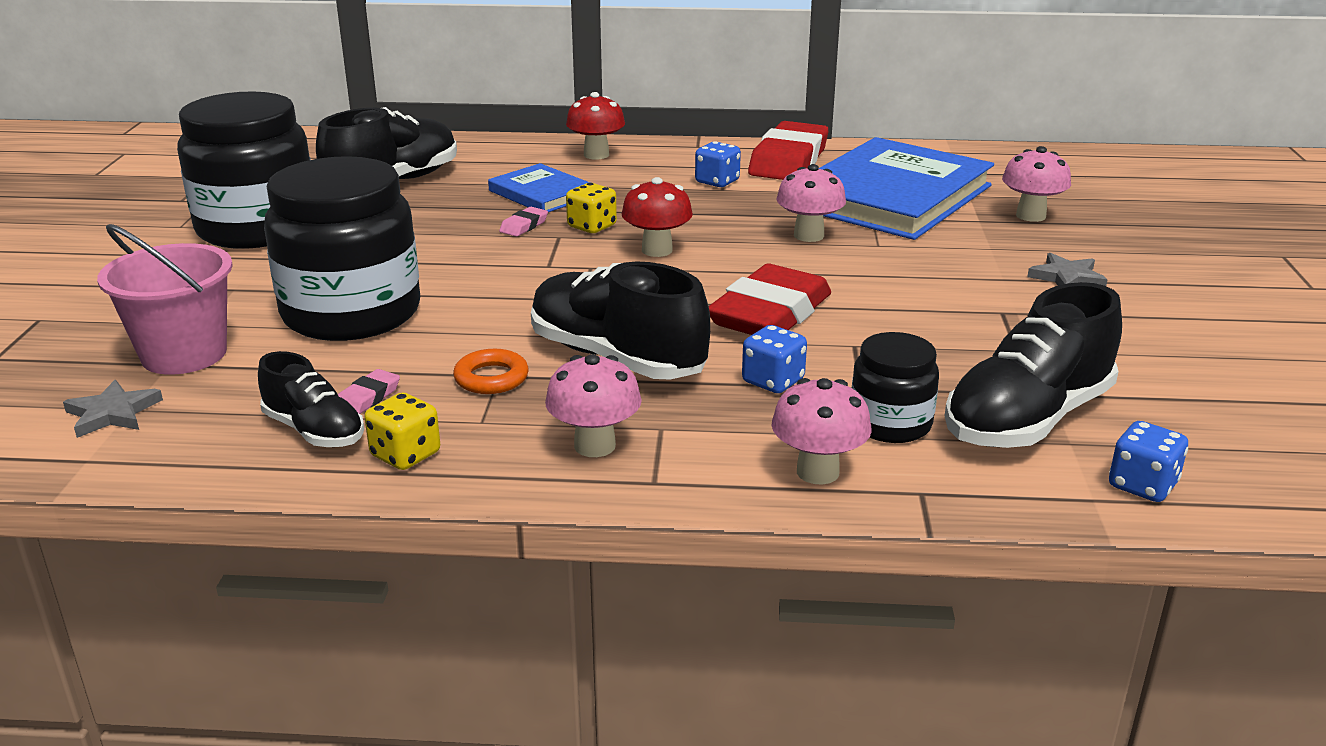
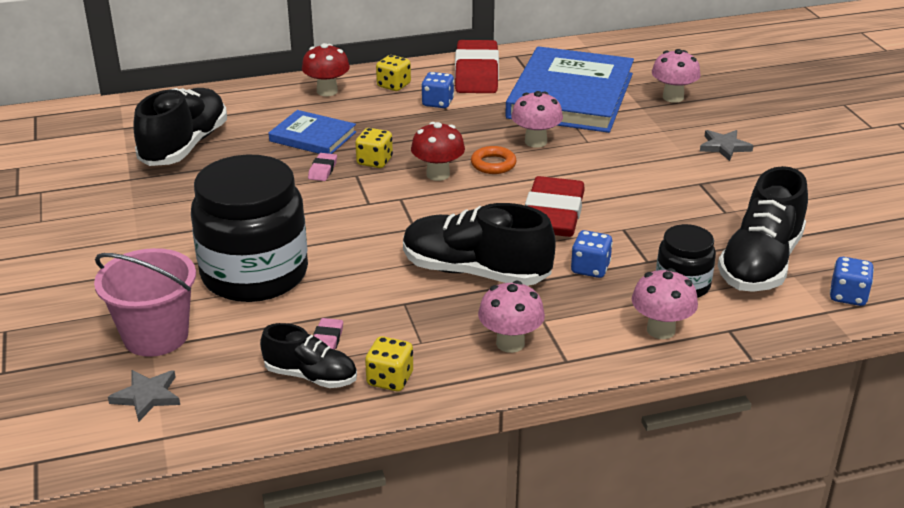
camera: 20 degrees left, 5 degrees up
black jar [177,91,311,249] -> none
orange ring [453,349,528,394] -> orange ring moved to [471,146,517,174]
none -> yellow dice [376,55,411,91]

